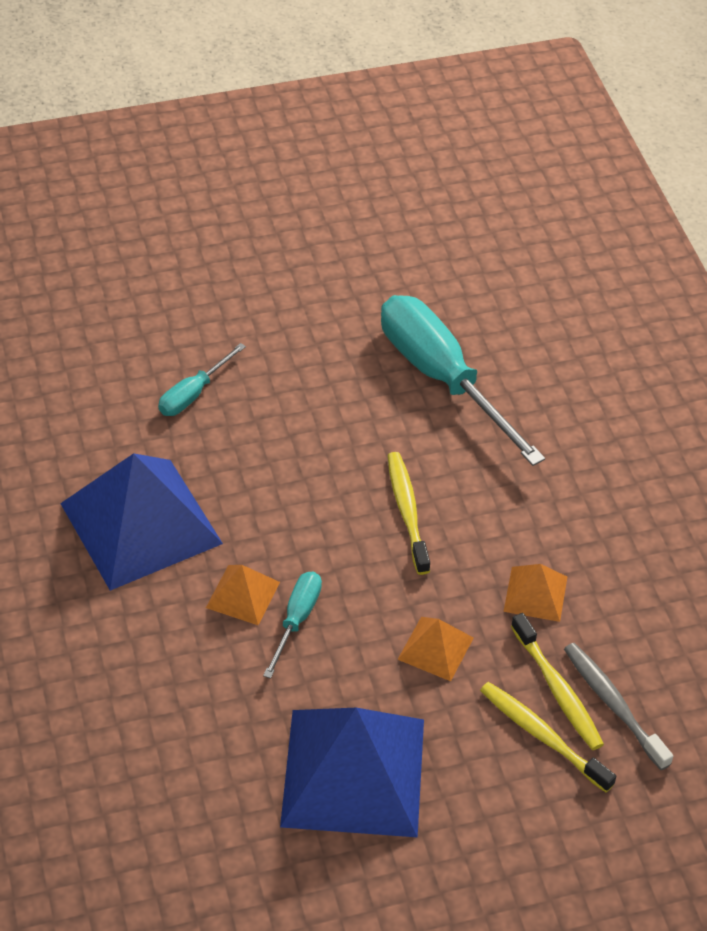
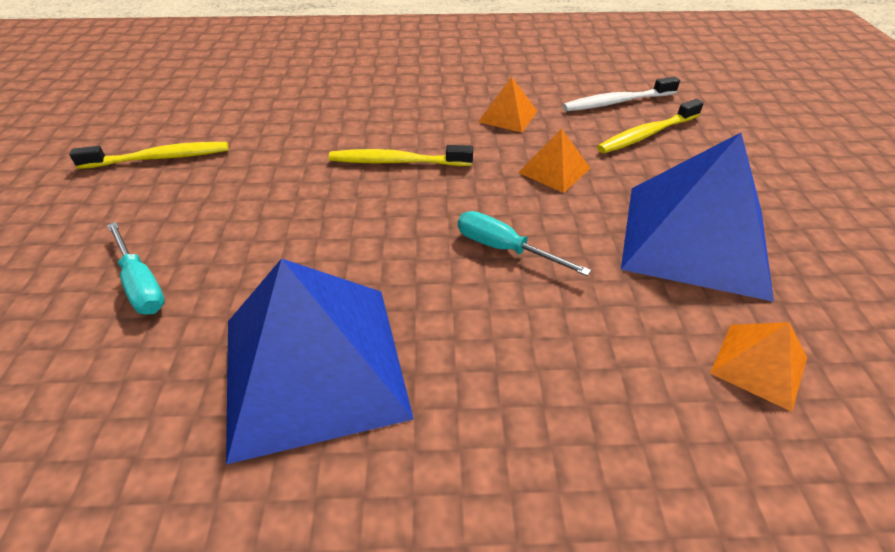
camera: 75 degrees left, 5 degrees down
orange pyramid [206,565,280,625] -> orange pyramid moved to [710,322,807,412]
turquoise screwdriver [381,295,545,466] -> none
yellow toothbrush [511,613,604,750] -> yellow toothbrush moved to [69,142,228,169]
grey toothbrush [564,643,673,770] -> white toothbrush [563,76,680,111]

